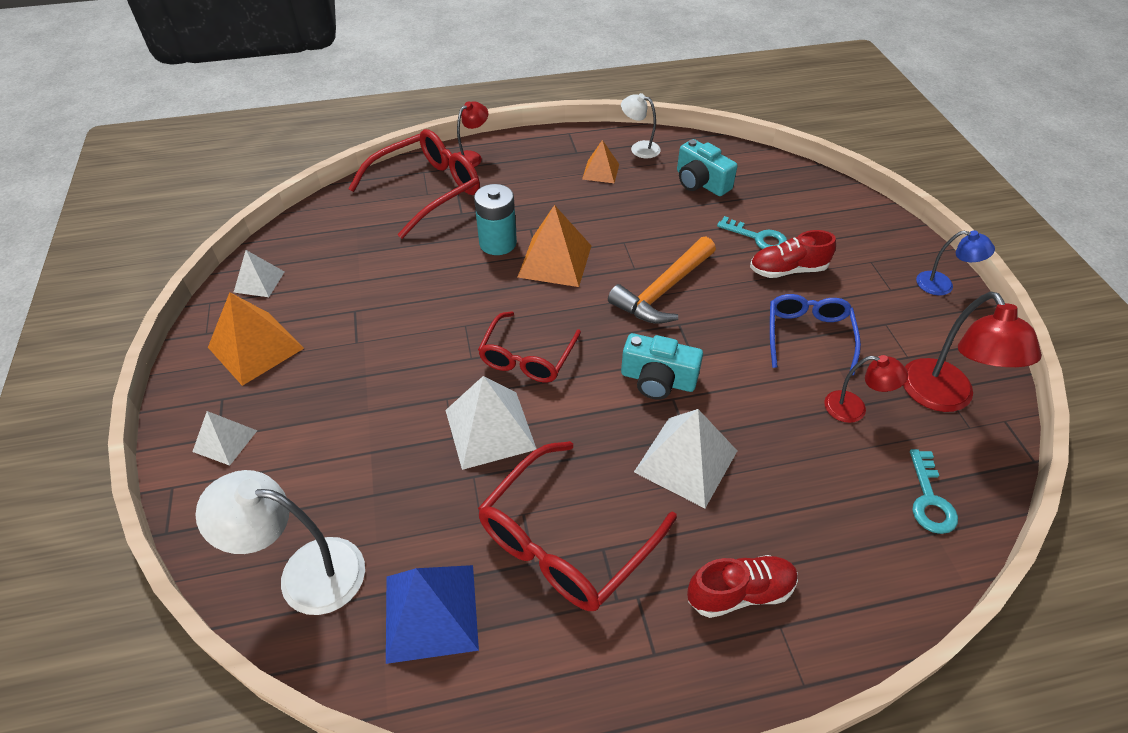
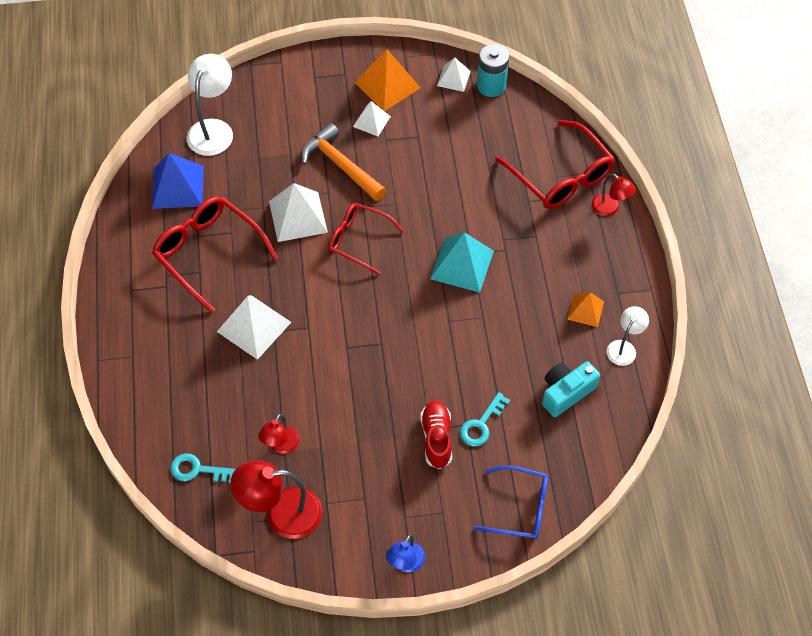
camera: 95 degrees right, 10 degrees up
white pyramid [192,411,257,466] -> white pyramid moved to [353,101,391,136]
turquoise battery [474,184,517,255] -> turquoise battery moved to [477,44,509,97]
orange pyramid [517,205,591,287] -> turquoise pyramid [430,232,494,293]
orange hammer [608,237,716,324] -> orange hammer moved to [301,123,386,201]
turquoise camera [621,333,703,400] -> none
red shoe [687,555,798,618] -> none
blue glasses [770,294,861,375] -> blue glasses moved to [474,465,548,539]

